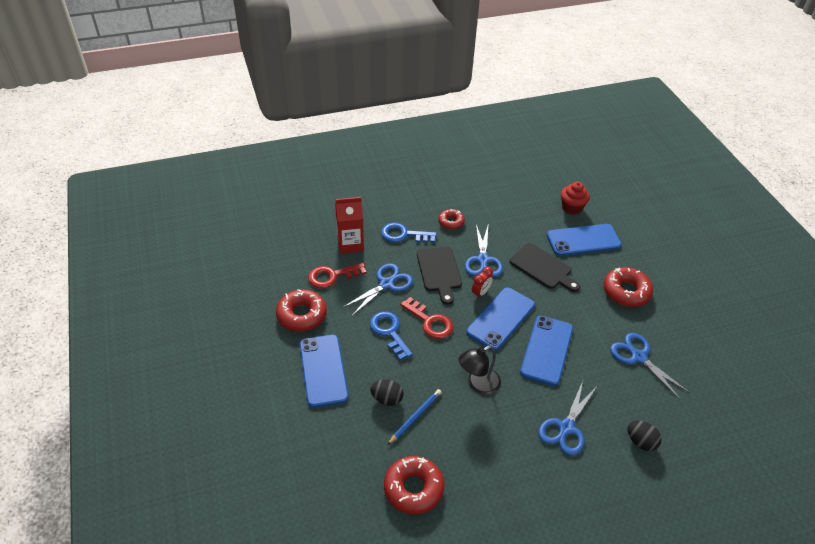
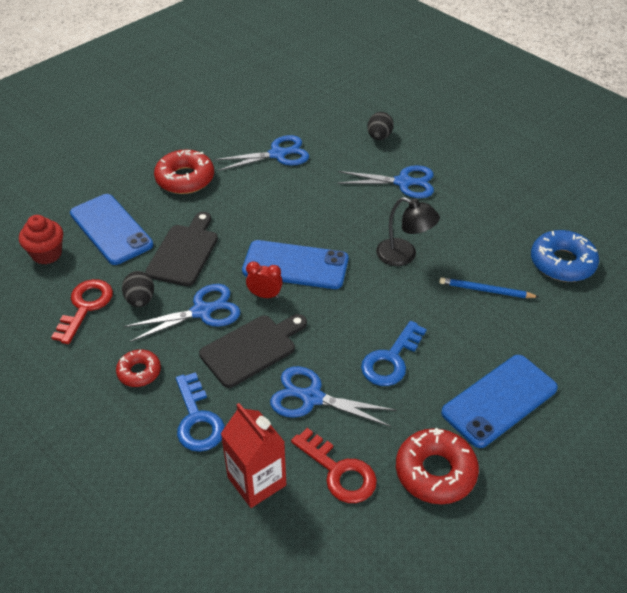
camera: 115 degrees left, 0 degrees up
black egg [370,380,404,406] -> black egg moved to [122,271,154,307]
red donut [384,456,444,515] -> blue donut [531,230,599,282]
red key [400,297,453,339] -> red key moved to [51,279,113,344]
blue phone [520,316,573,386] -> none
blue scissors [610,333,690,400] -> blue scissors turned 135 degrees counterclockwise [214,135,309,171]

